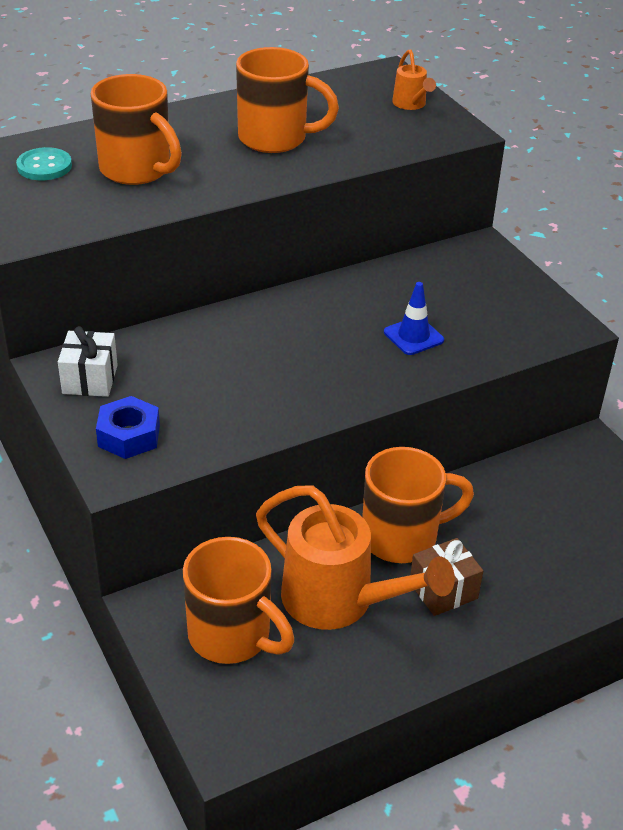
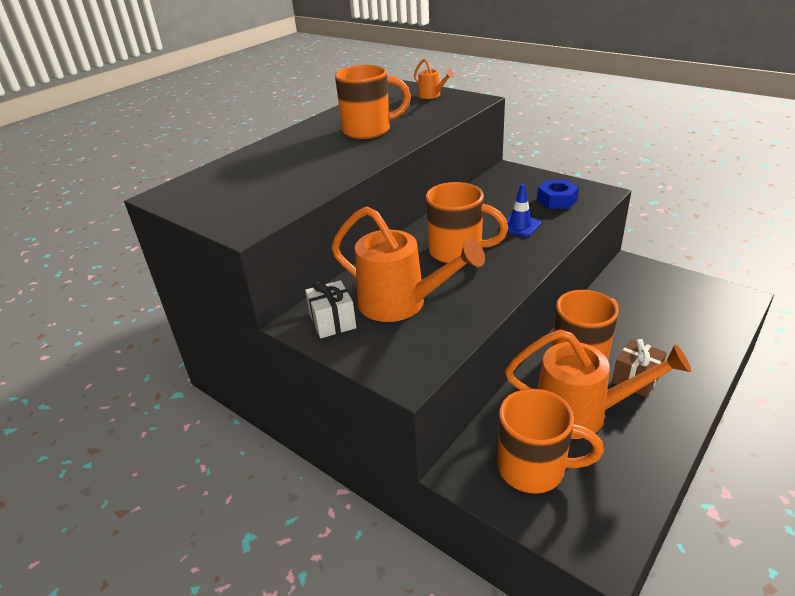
camera: 20 degrees left, 5 degrees down
turquoise button [16,147,72,180] -> none
orange mug [91,74,182,185] -> orange mug moved to [426,182,508,263]
blue nut [96,396,160,459] -> blue nut moved to [537,180,579,209]
none -> orange watering can [331,207,485,322]

